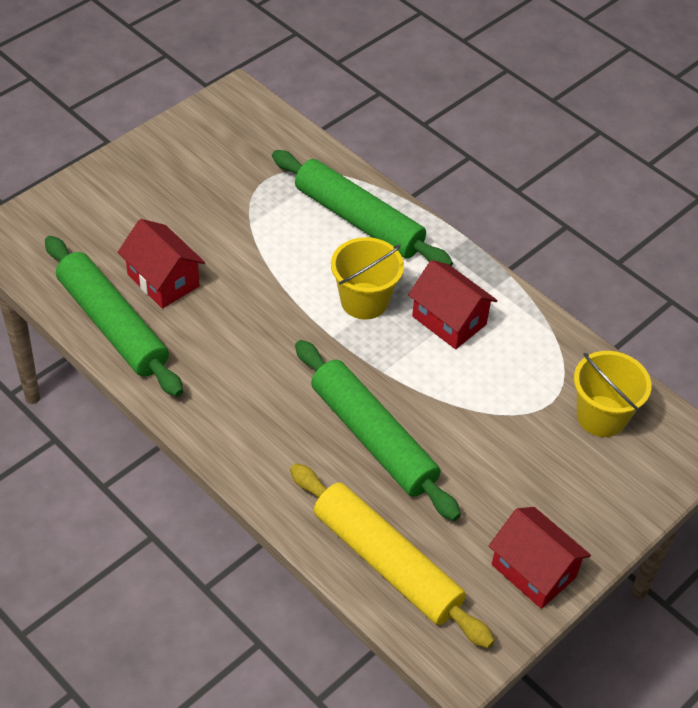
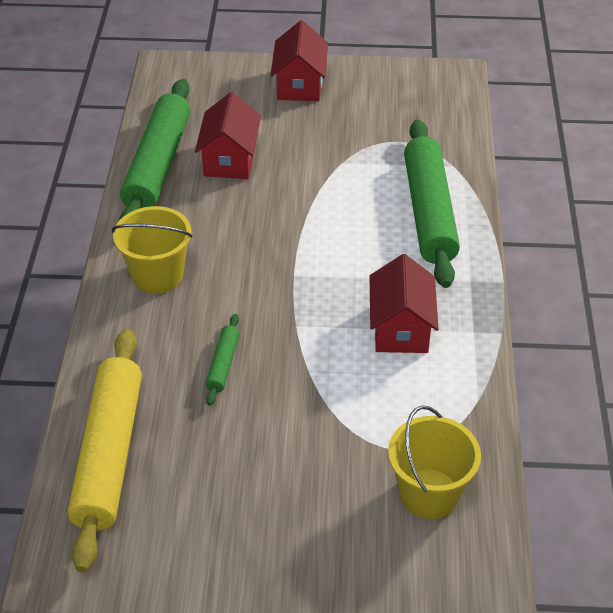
camera: 50 degrees right, 5 degrees down
green rolling pin [295,340,461,521] -> green rolling pin [206,314,240,406], size x0.44
yellow bucket [331,237,404,320] -> yellow bucket moved to [112,206,193,294]
red house [489,507,591,609] -> red house moved to [271,20,328,101]

